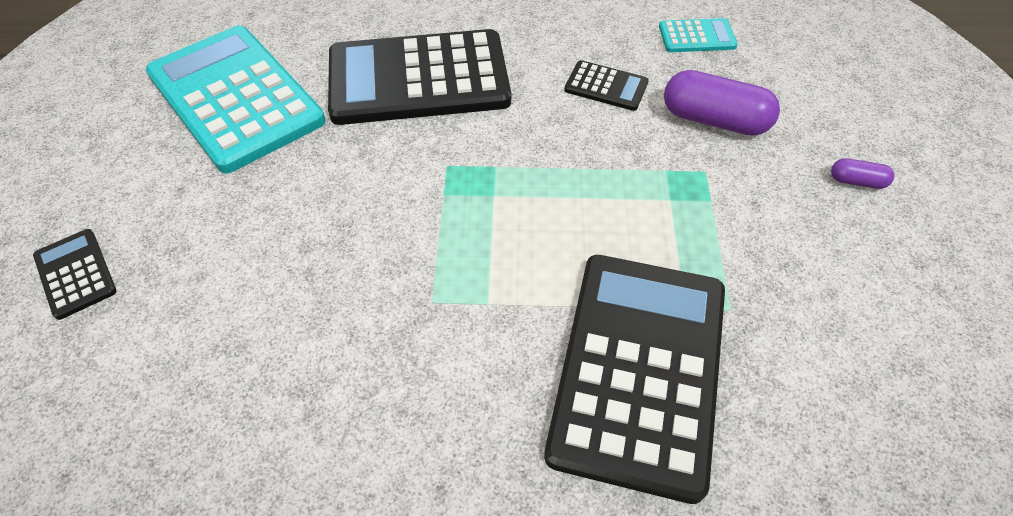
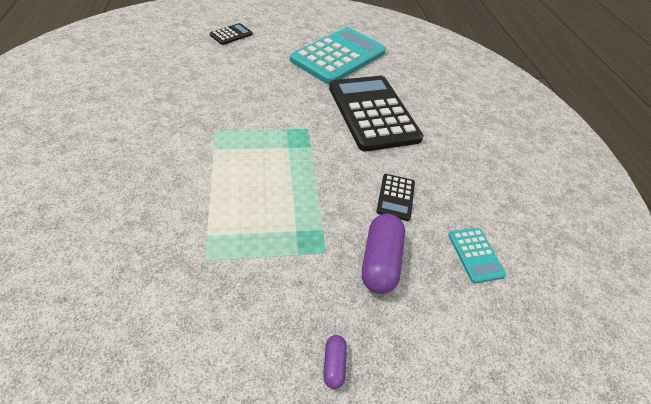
camera: 75 degrees right, 5 degrees down
black calculator [544,255,725,504] -> none

